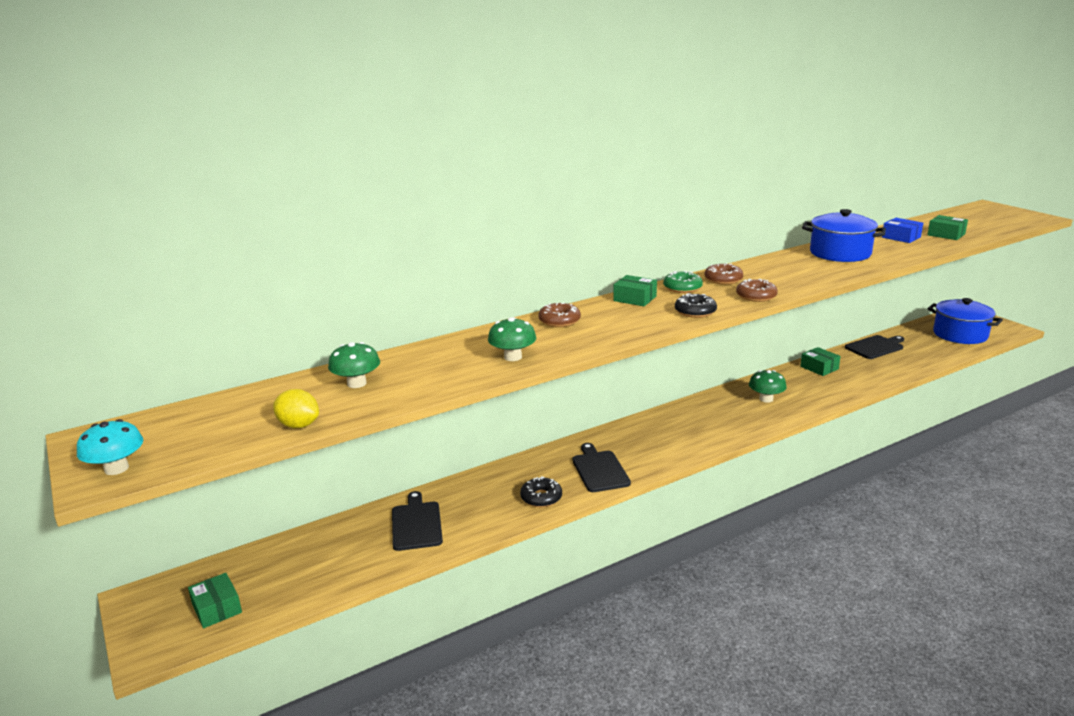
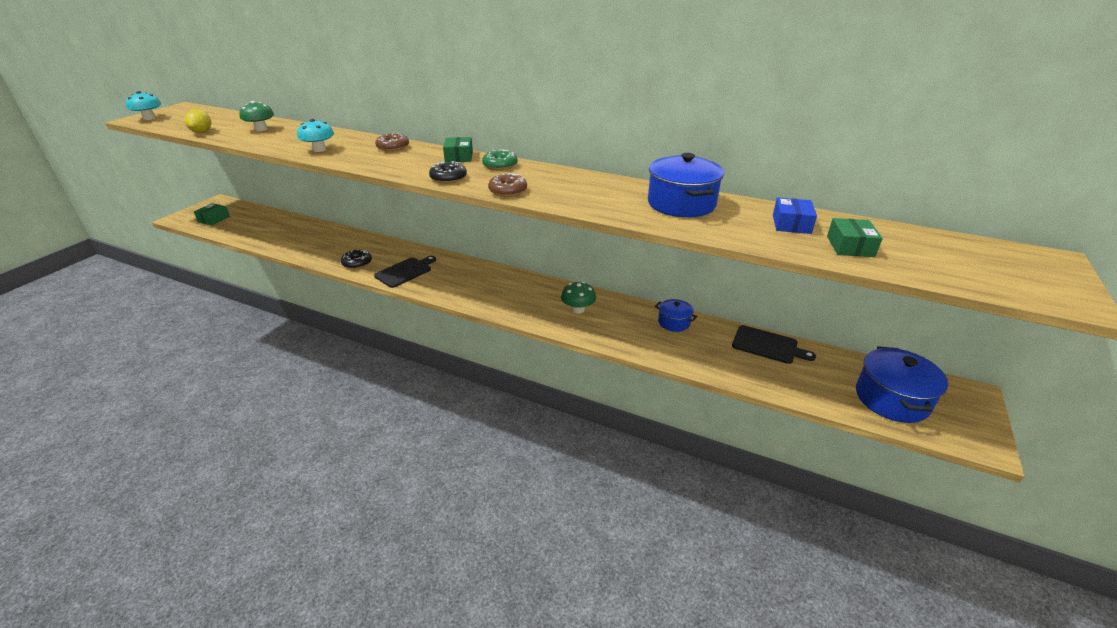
camera: 55 degrees right, 10 degrees up
black cutting board [392,491,443,551] -> none
green mushroom [488,317,536,361] -> turquoise mushroom [297,119,334,152]
brown donut [704,263,743,285] -> none
green box [800,347,841,376] -> blue pot [655,299,697,332]

